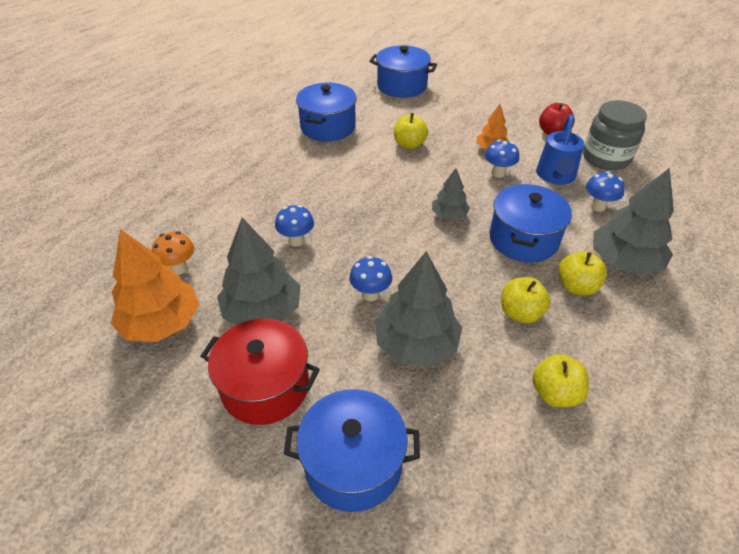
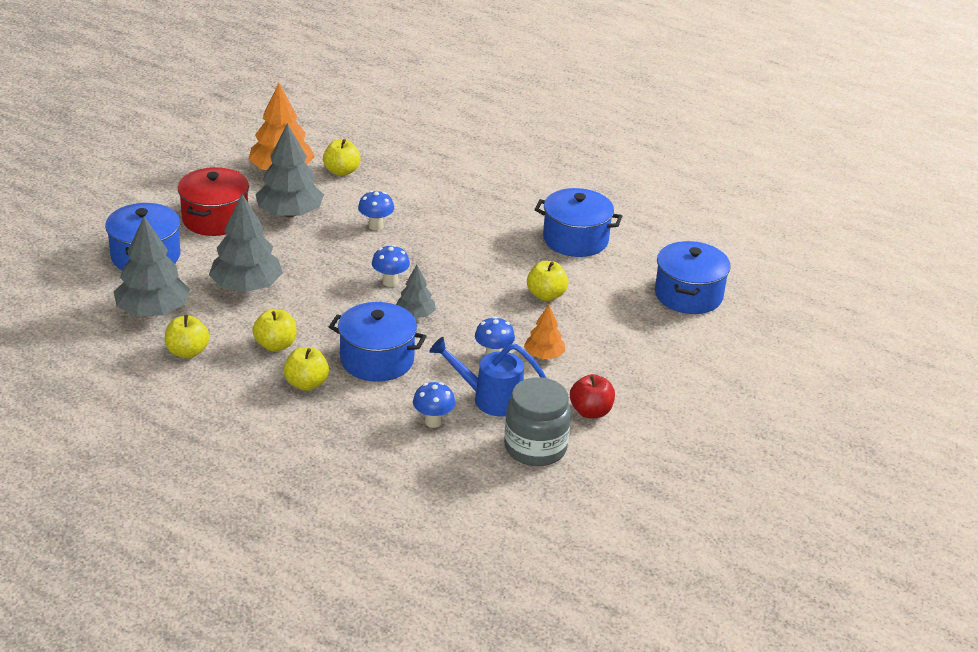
camera: 85 degrees right, 10 degrees down
orange mushroom [152,232,194,275] -> yellow apple [323,139,361,176]
blue mushroom [349,256,392,301] -> blue mushroom moved to [372,245,410,287]
grey tree [593,168,674,275] -> grey tree moved to [114,216,190,316]

